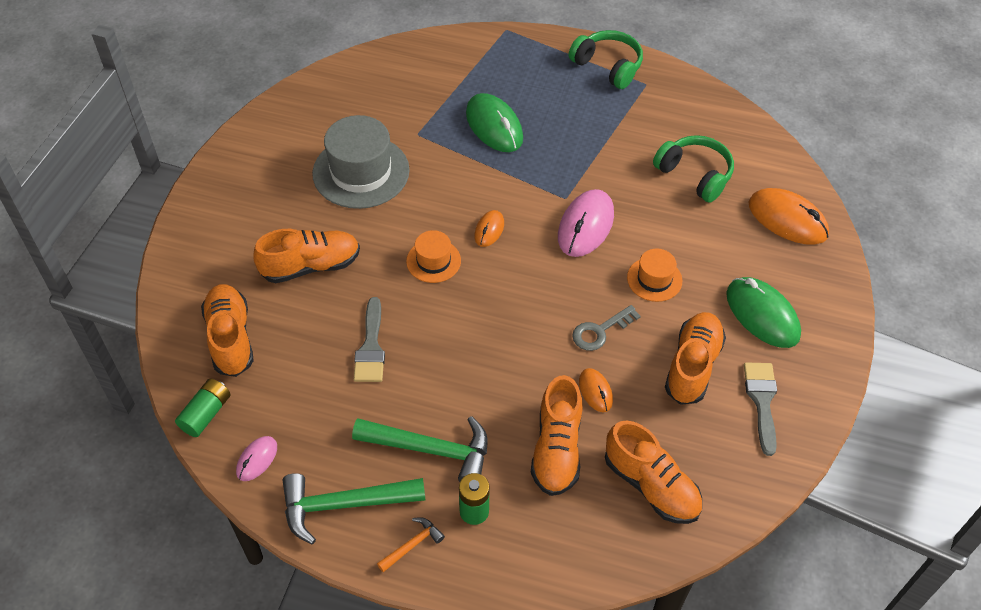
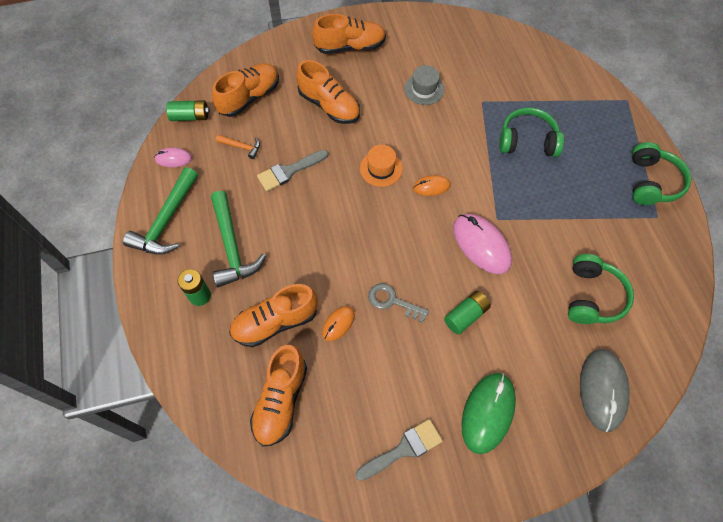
camera: 60 degrees right, 10 degrees up
green hammer [283,473,425,544] -> green hammer turned 120 degrees counterclockwise [123,167,198,255]
grey hat [312,115,410,209] -> grey hat [404,65,444,105], size x0.53
orange hammer [377,517,445,572] -> orange hammer moved to [216,135,260,159]
green mouse [466,93,523,152] -> green headphones [499,107,564,157]
pink mouse [558,189,614,257] -> pink mouse turned 60 degrees clockwise [453,214,512,274]
orange hat [627,249,682,302] -> green battery [444,291,491,335]
orange shoe [665,312,726,405] -> orange shoe moved to [312,14,386,54]
orange mouse [749,188,829,245] -> grey mouse [580,349,630,432]

